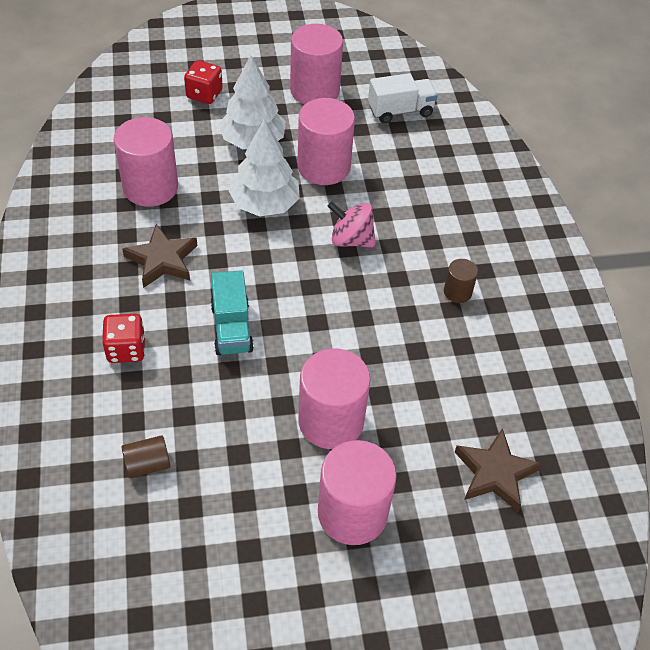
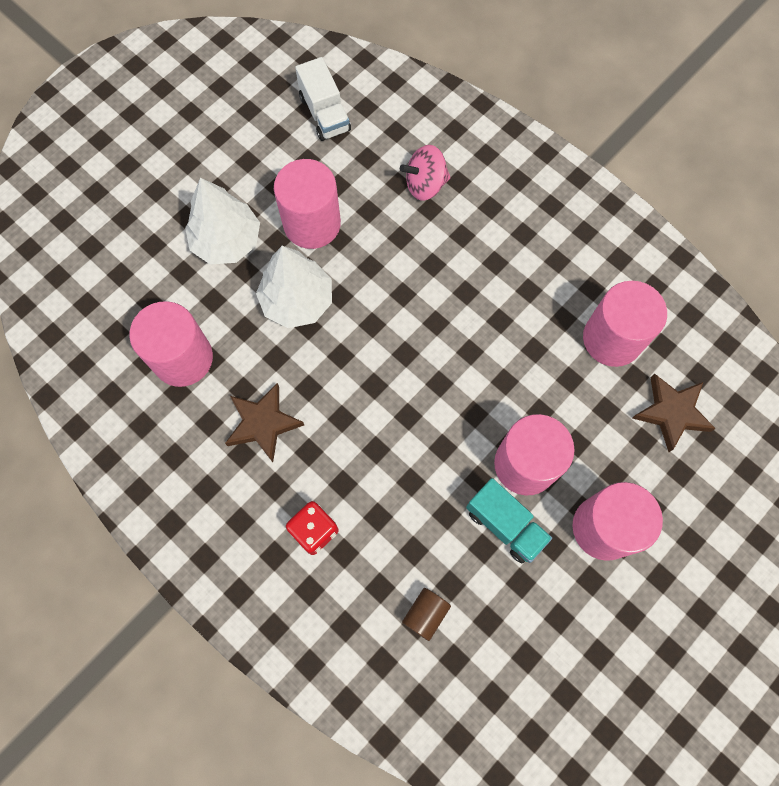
camera: 35 degrees left, 20 degrees up
red dice [184,60,223,104] -> none
turquoise truck [211,270,254,355] -> turquoise truck moved to [466,478,552,563]
pink cylinder [290,24,343,105] -> pink cylinder moved to [583,281,667,367]
pink spinning top [328,201,376,248] -> pink spinning top moved to [400,145,451,201]
white truck [368,73,437,123] -> white truck turned 120 degrees clockwise [295,57,351,141]
brown cylinder [444,259,478,303] -> none

